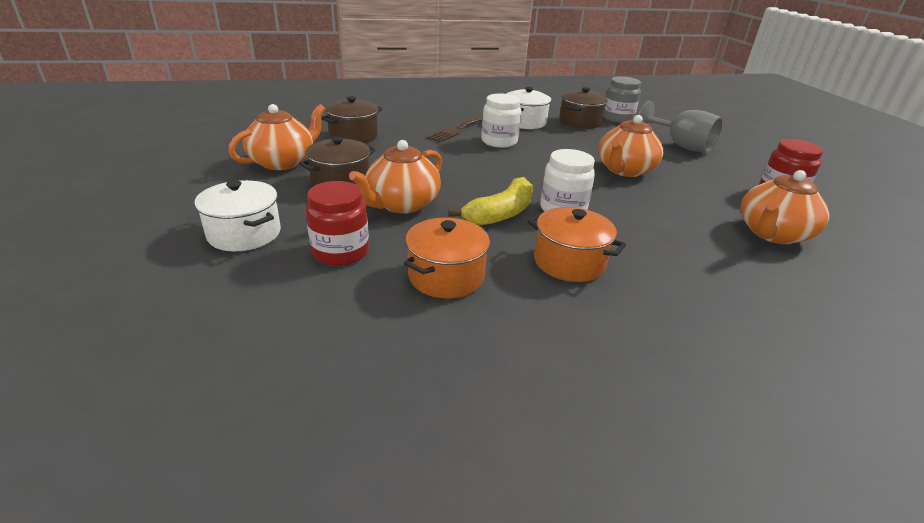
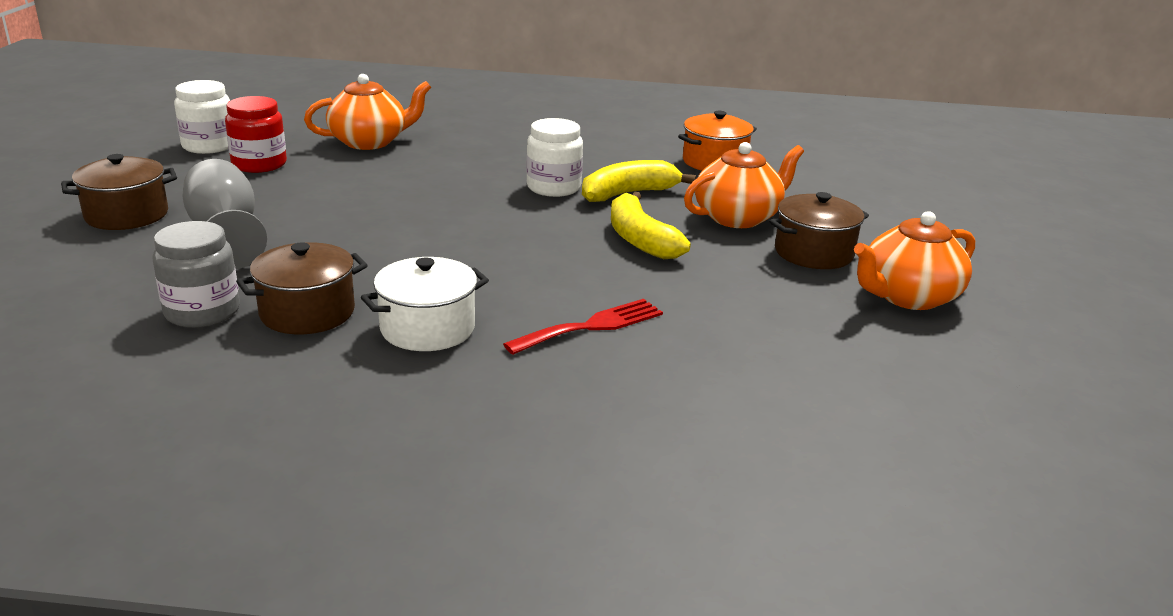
camera: 160 degrees left, 5 degrees down
white pot [194,180,281,251] -> none
red jar [306,181,369,266] -> none
brown pot [321,96,382,143] -> brown pot moved to [61,154,177,230]
brown fork [427,116,483,142] -> red fork [503,299,663,355]
white jar [481,94,521,148] -> white jar moved to [174,80,230,154]
orange pot [527,207,626,282] -> none
orange teapot [598,115,663,177] -> none
none -> yellow banana [611,192,691,259]

